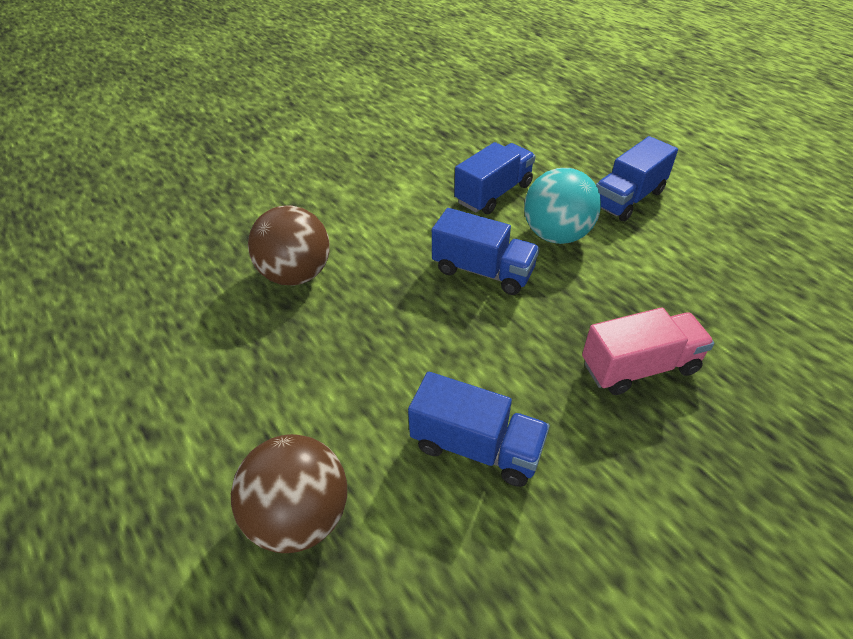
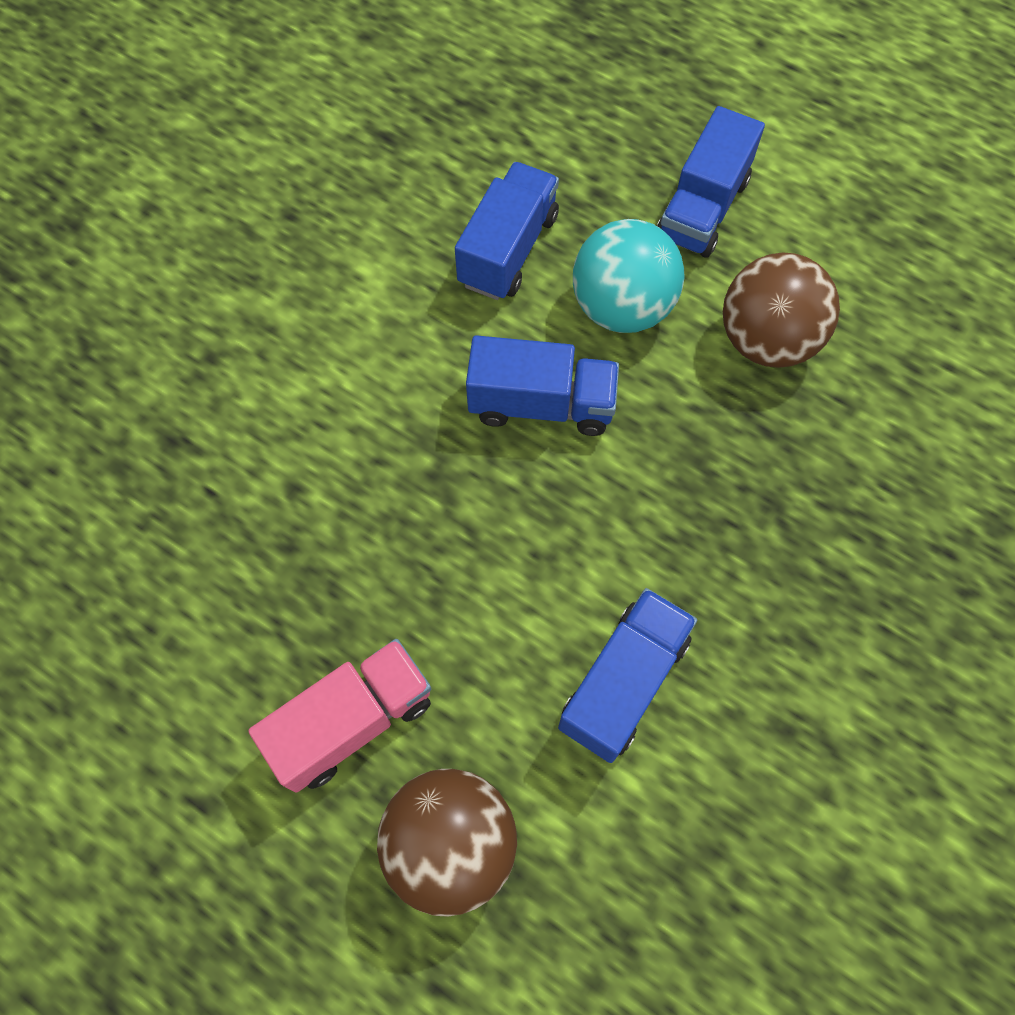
camera: 20 degrees left, 20 degrees up
brown ball [248,205,330,286] -> brown ball moved to [723,252,840,368]
blue truck [408,372,550,487] -> blue truck turned 60 degrees counterclockwise [558,588,697,763]
pink truck [582,307,714,395] -> pink truck moved to [248,639,431,793]

